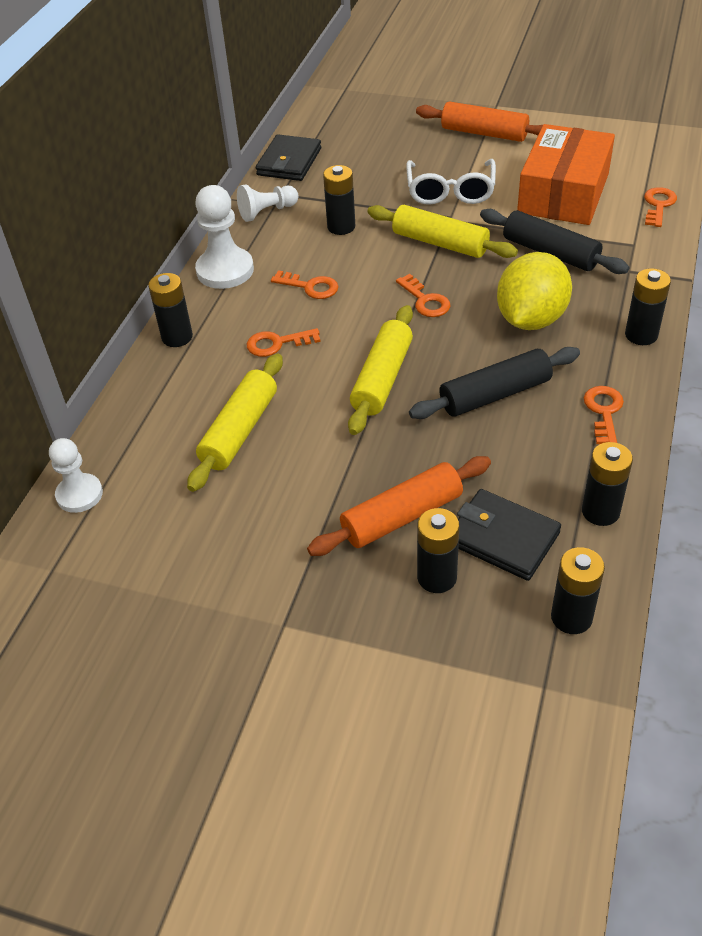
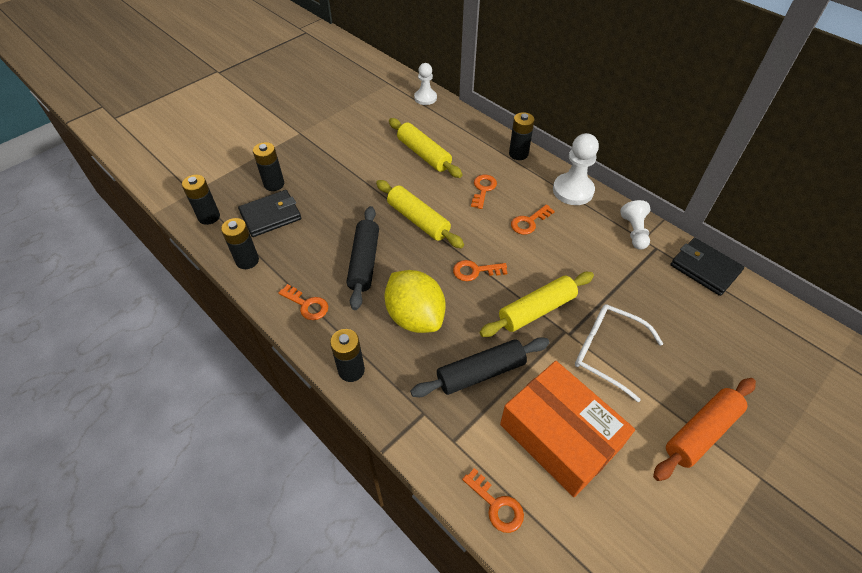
camera: 115 degrees right, 5 degrees up
orange rolling pin [307,456,491,556] -> none
black battery [323,165,355,235] -> none

